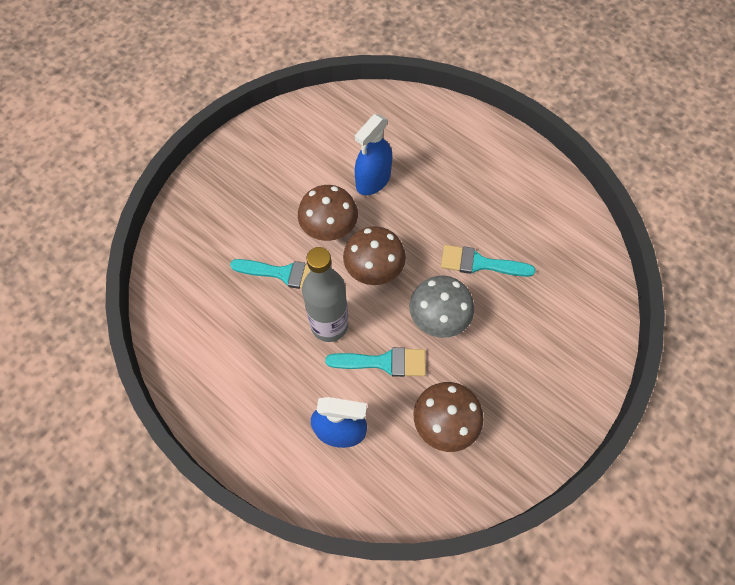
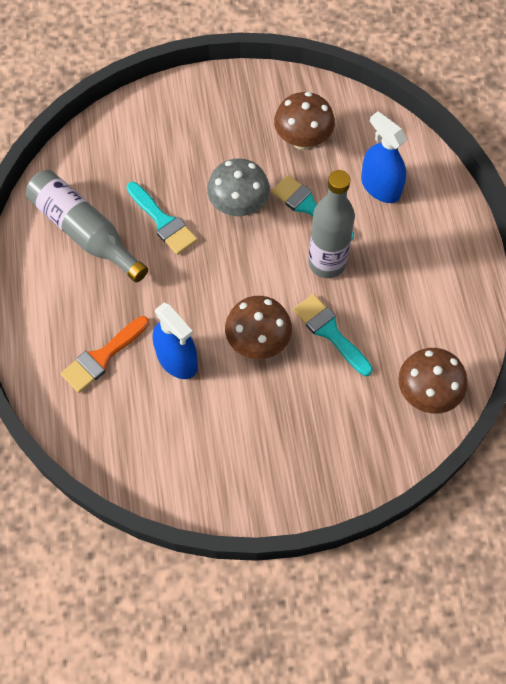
camera: 140 degrees left, 0 degrees up
brown mushroom [343,226,406,285] -> brown mushroom moved to [398,348,468,414]
blue spray bottle [355,114,392,195] -> blue spray bottle turned 60 degrees clockwise [153,303,198,379]
none -> grey bottle [26,170,148,283]
none -> orange brush [61,316,149,393]

